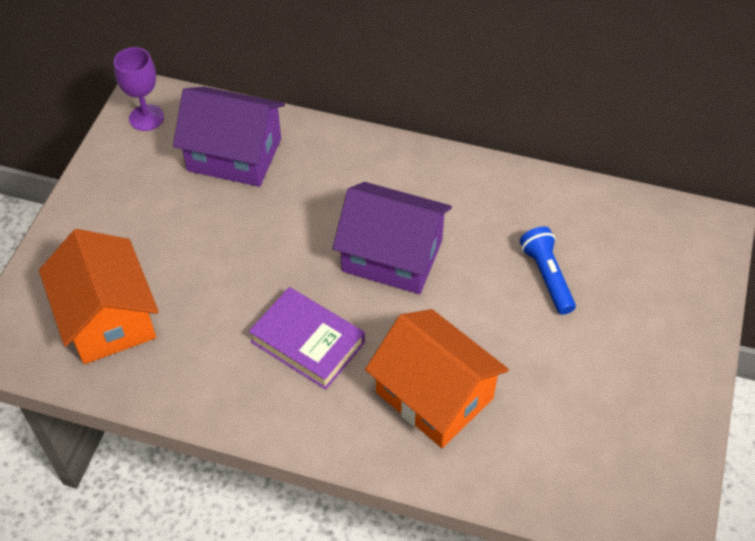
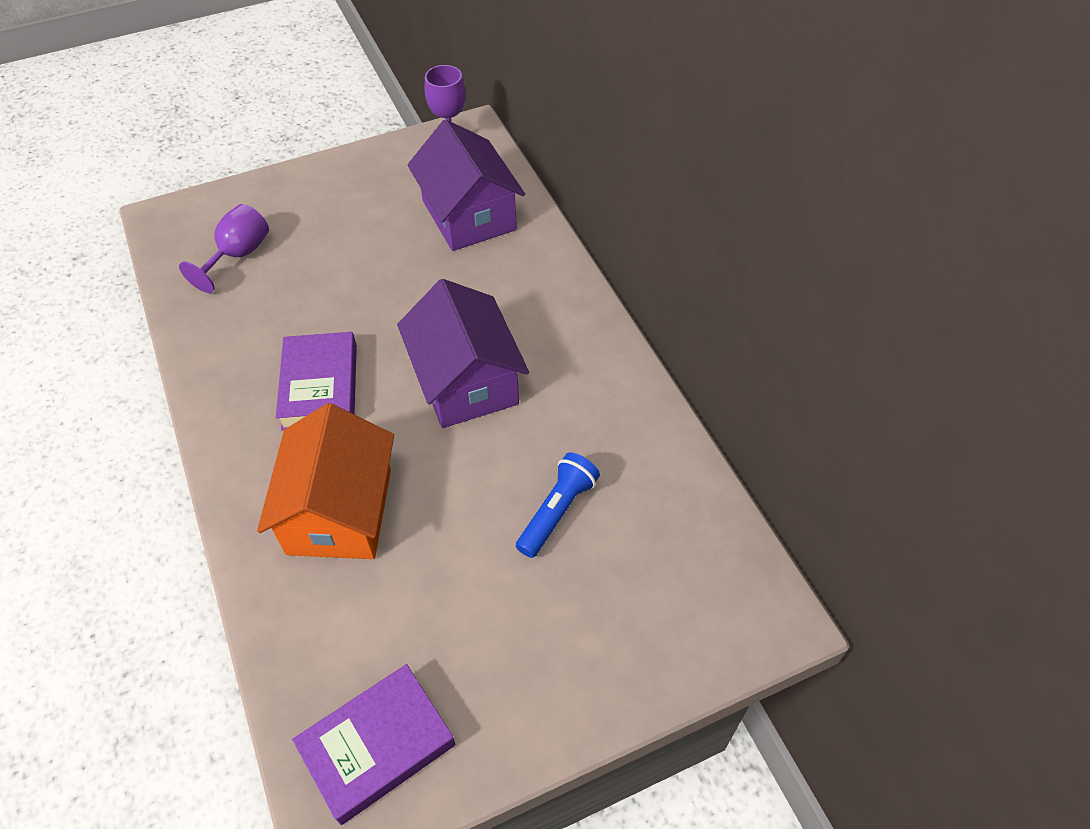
camera: 50 degrees right, 0 degrees up
orange house [39,229,159,364] -> purple goblet [179,204,269,293]
none -> purple book [292,664,456,825]

